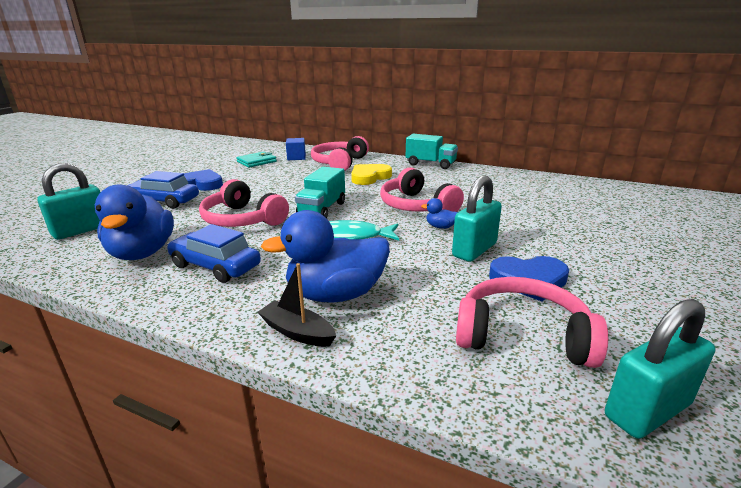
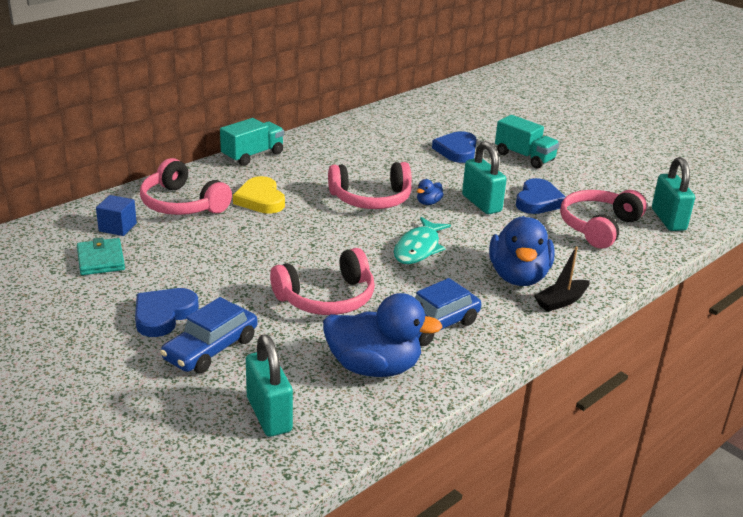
camera: 70 degrees left, 5 degrees up
turquoise truck [295,167,345,218] -> turquoise truck moved to [495,115,559,168]
none -> blue heart [432,131,477,163]

